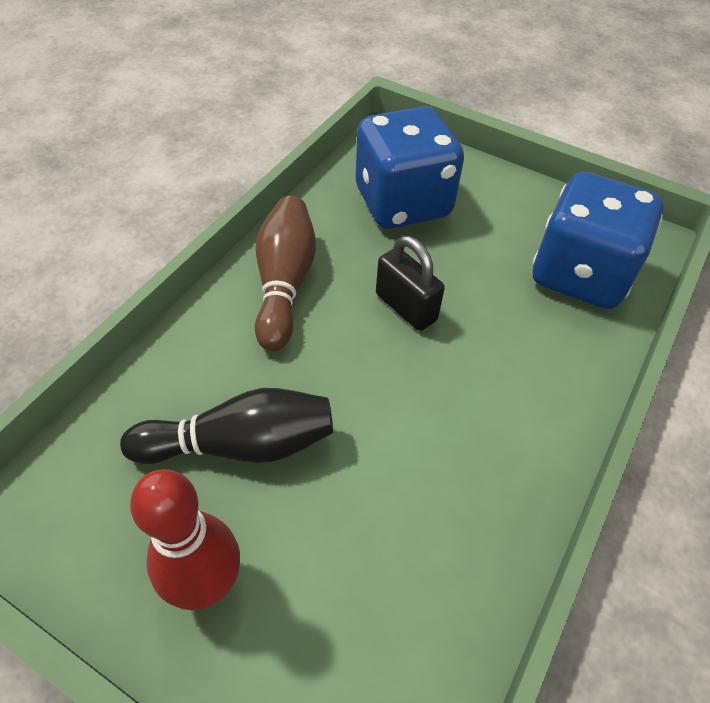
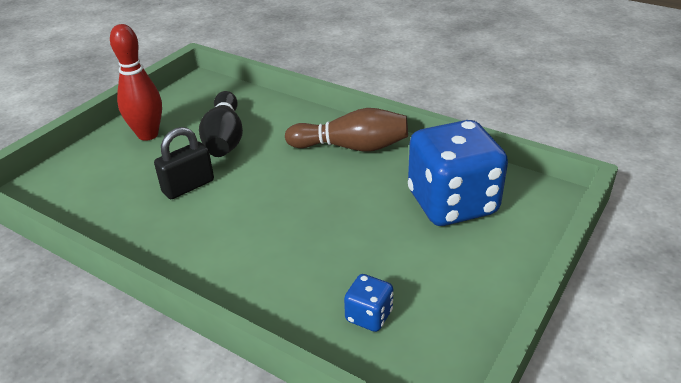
camera: 95 degrees right, 15 degrees down
black padlock [376,236,445,331] -> black padlock moved to [154,127,214,199]
blue dice [532,172,663,309] -> blue dice [344,274,394,332], size x0.43

